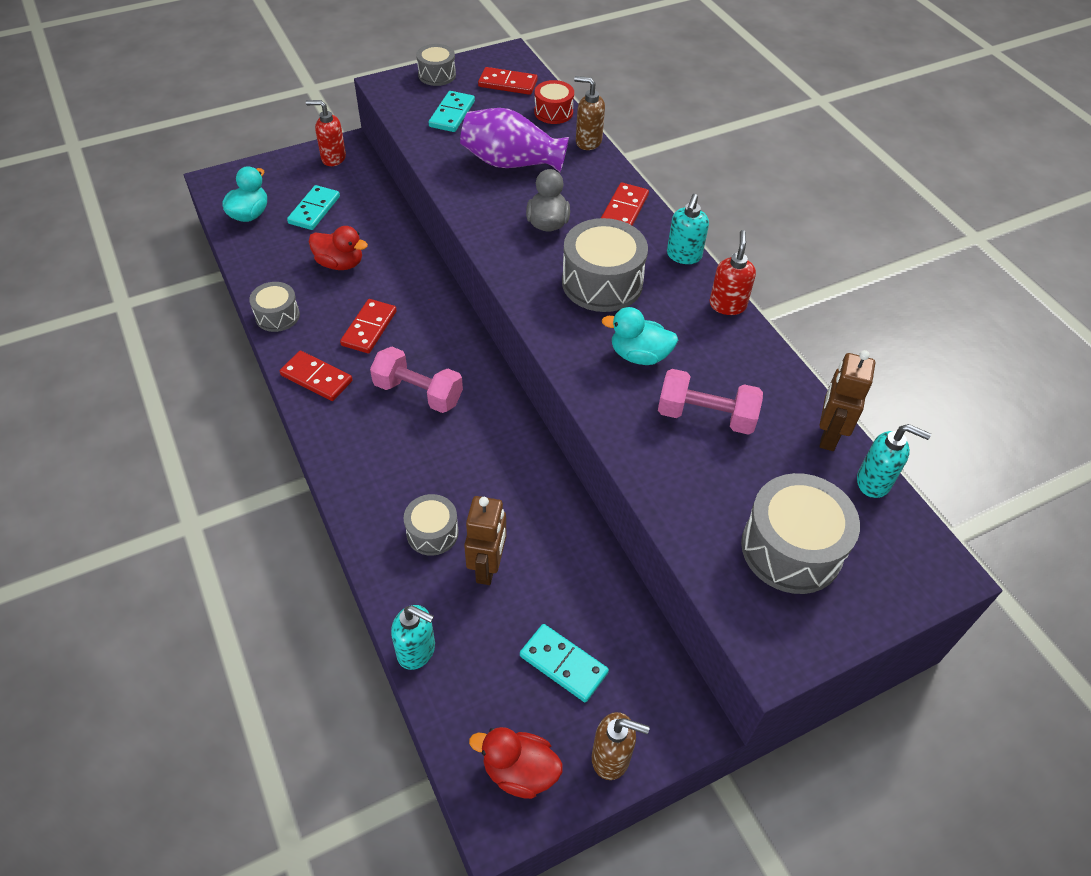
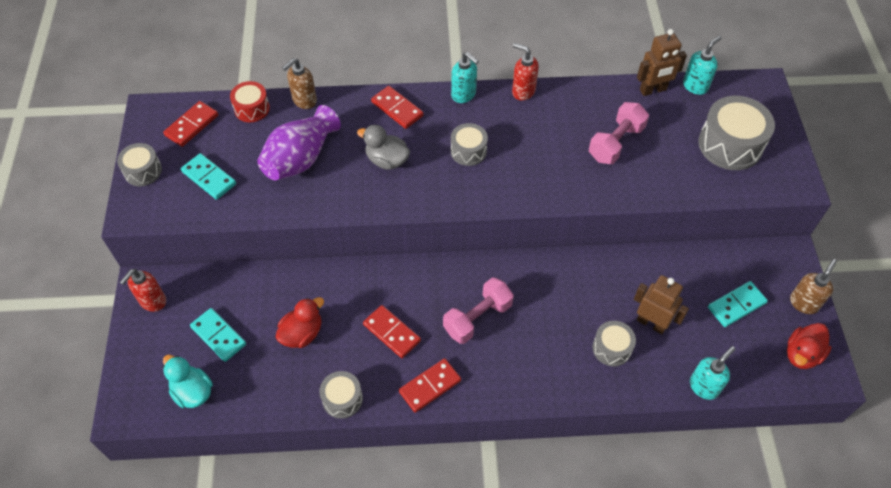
camera: 65 degrees left, 5 degrees up
grey drum [562,218,648,312] -> grey drum [451,123,488,166], size x0.57
turquoise duck [602,307,678,365] -> none
brown robot [820,350,875,451] -> brown robot turned 60 degrees counterclockwise [637,29,687,96]

